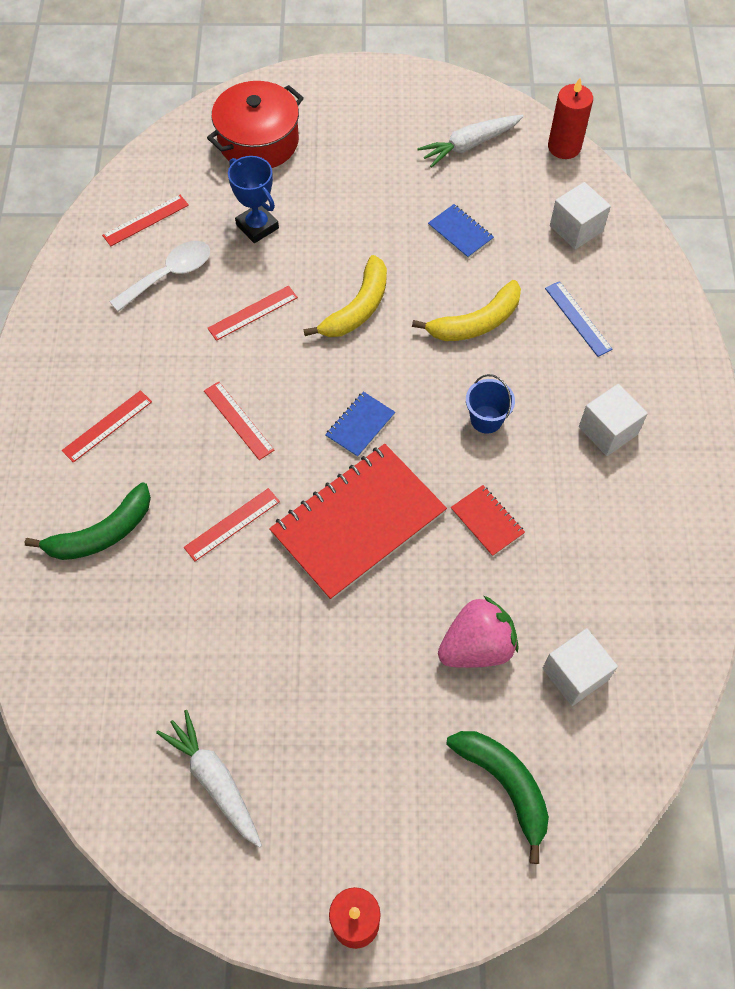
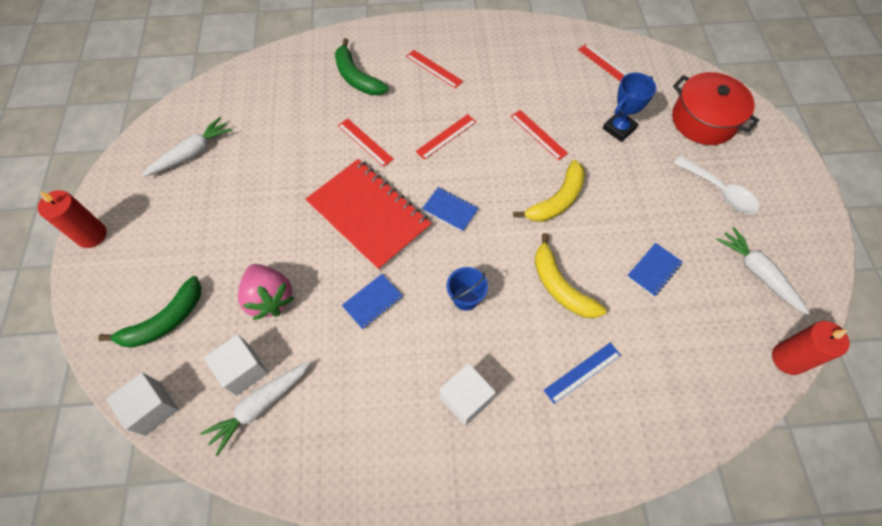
camera: 85 degrees right, 0 degrees up
white spoon [110,241,210,312] -> white spoon moved to [674,156,760,214]
yellow banana [303,255,387,337] -> yellow banana turned 75 degrees counterclockwise [513,160,585,222]
red notebook [451,485,525,557] -> blue notebook [342,274,403,329]
white cube [550,182,611,249] -> white cube moved to [106,373,179,436]
none -> white carrot [200,361,311,456]

